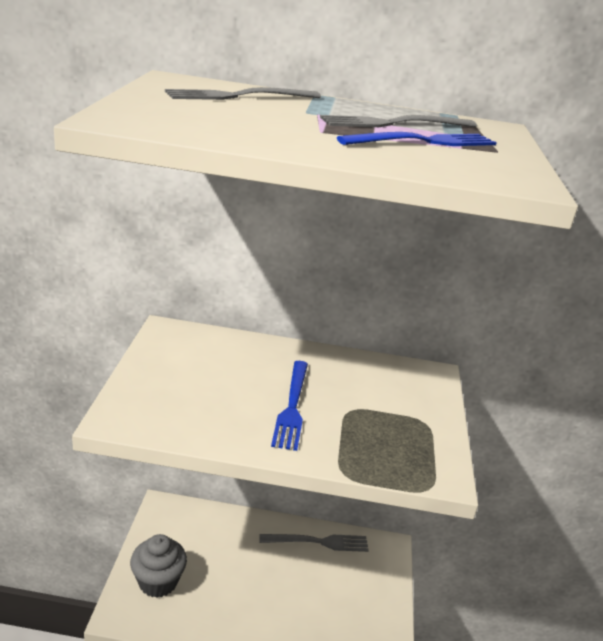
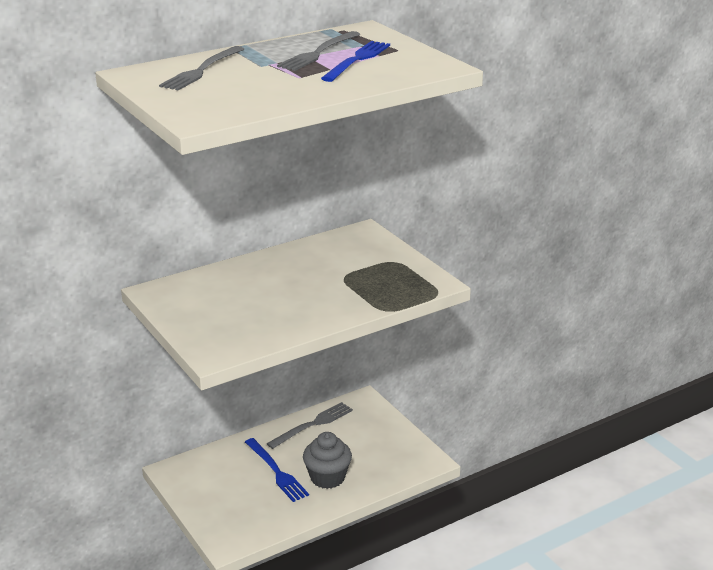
camera: 35 degrees left, 0 degrees up
grey cupcake [130,534,187,598] -> grey cupcake moved to [303,432,352,489]
blue fork [271,361,308,451] -> blue fork moved to [245,438,309,502]

